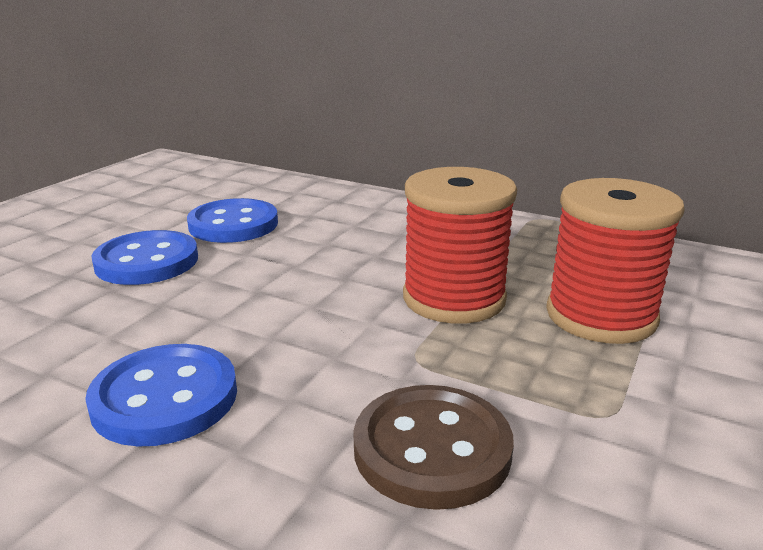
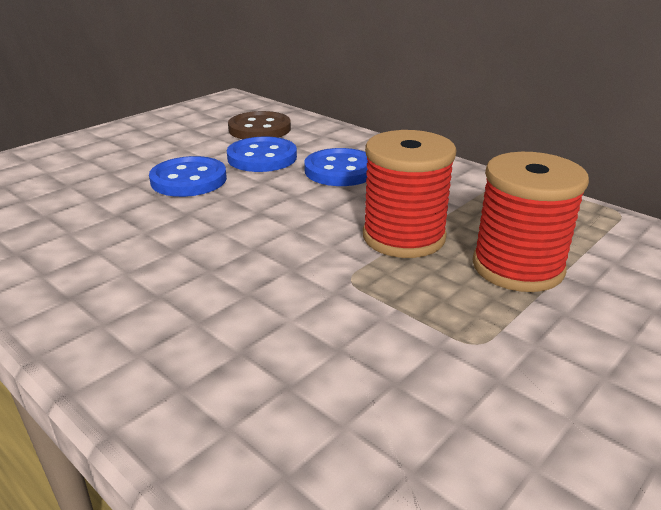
camera: 15 degrees right, 5 degrees up
blue button [85,344,237,447] -> blue button moved to [304,148,368,186]
brown button [353,385,514,510] -> brown button moved to [228,111,291,139]

